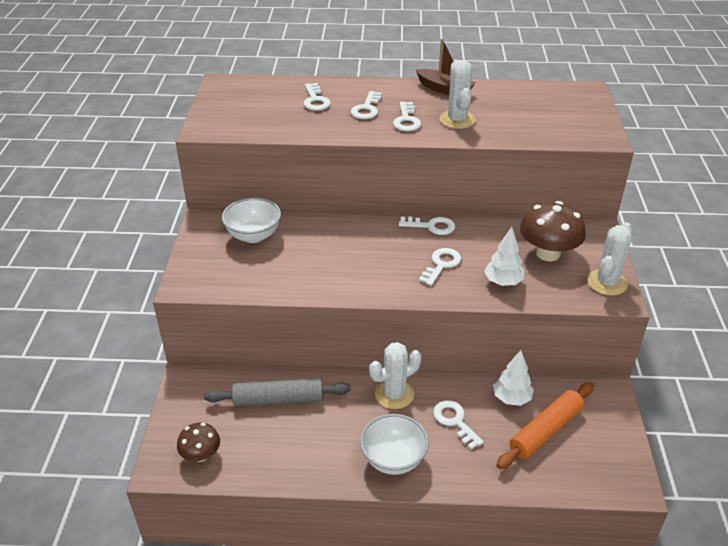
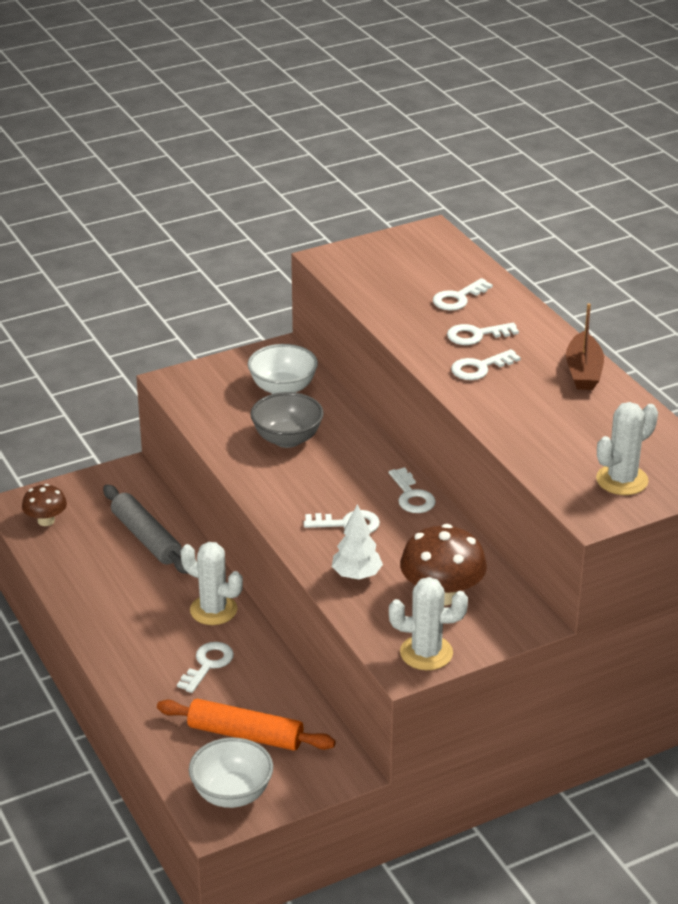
camera: 60 degrees right, 5 degrees down
white bowl [360,414,429,475] -> white bowl moved to [189,738,273,808]
white cactus [439,60,476,129] -> white cactus moved to [596,402,658,495]
white tree [493,350,534,406] -> none
none -> grey bowl [250,392,324,448]

